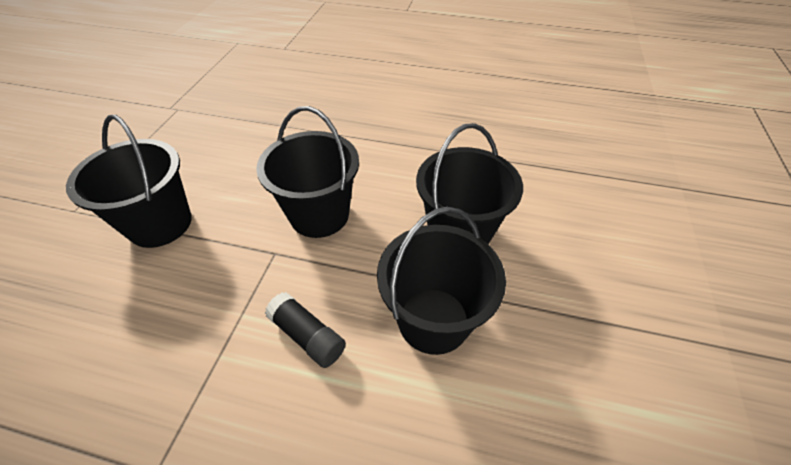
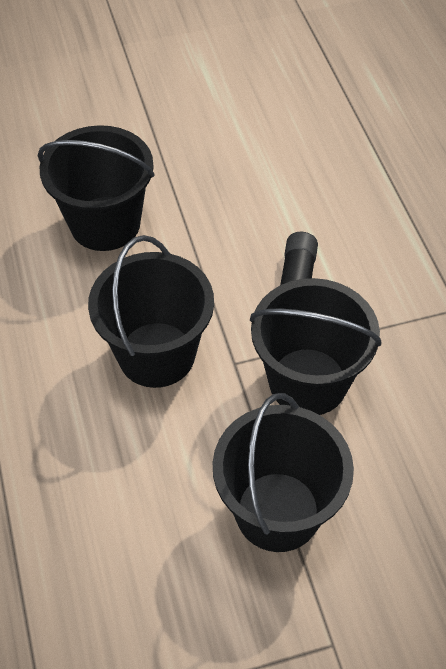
camera: 120 degrees left, 5 degrees up
black bucket [377,207,506,355] -> black bucket moved to [250,278,382,415]

